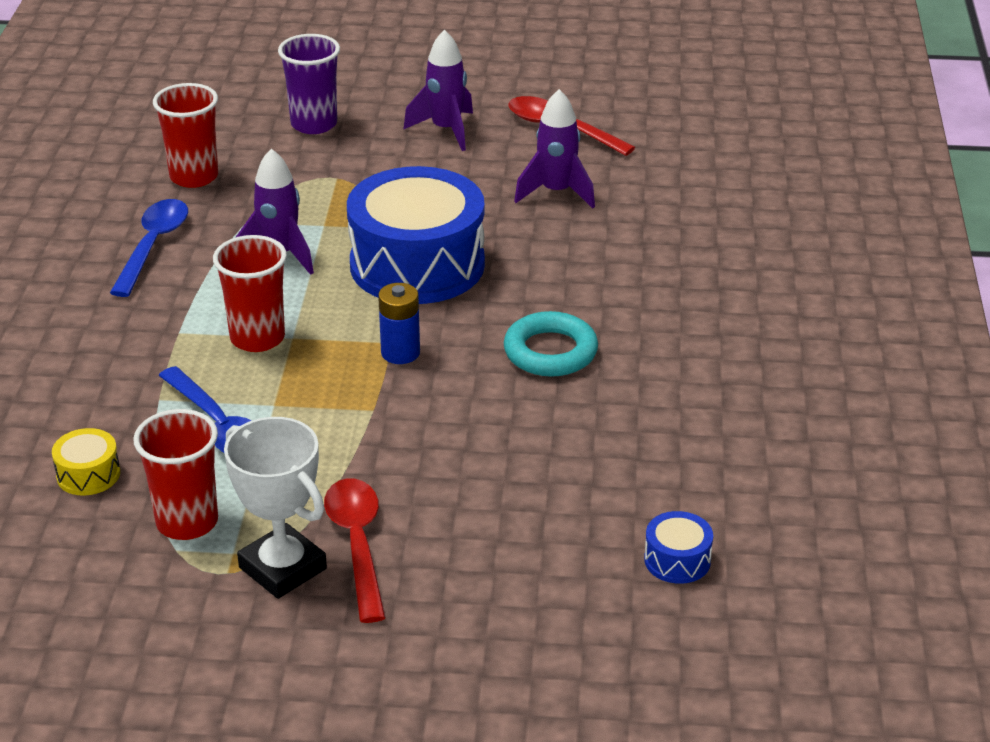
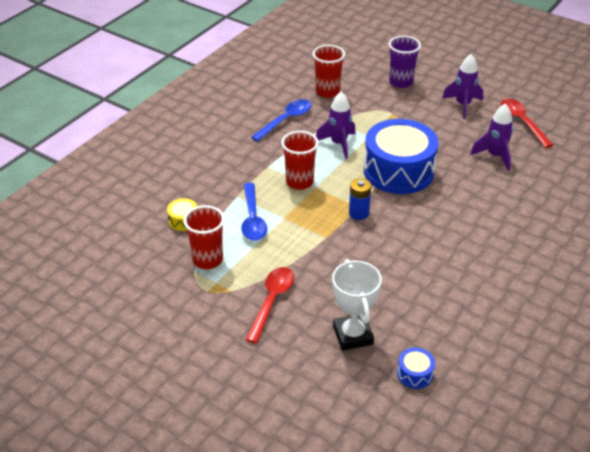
camera: 30 degrees right, 5 degrees up
white trophy [224,417,327,599] -> white trophy moved to [332,259,382,351]
turquoise ring [504,311,598,377] -> none

